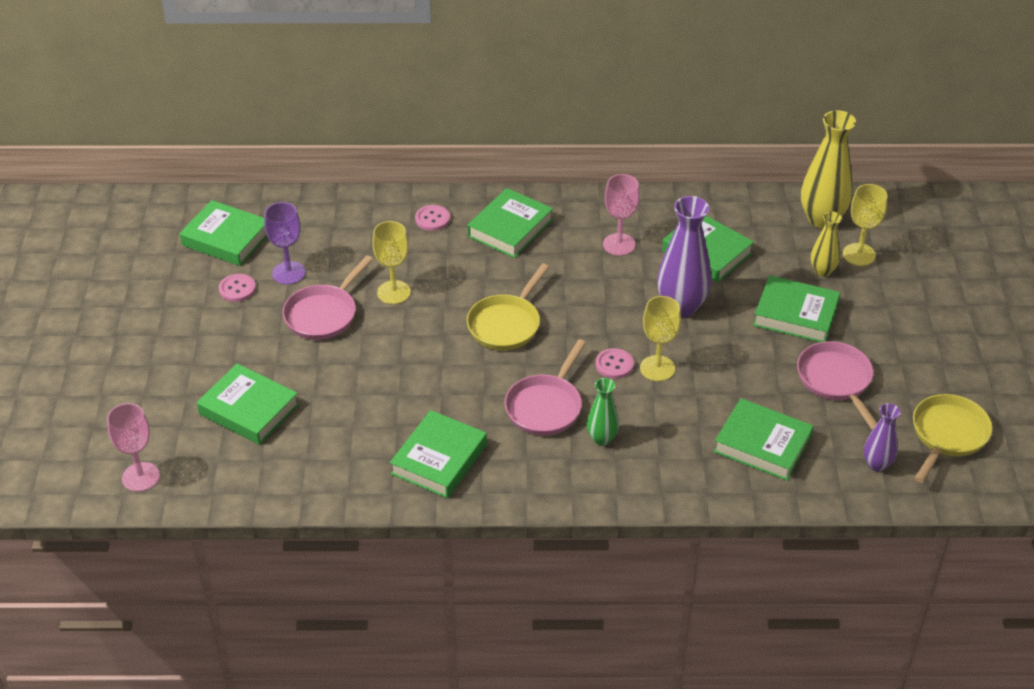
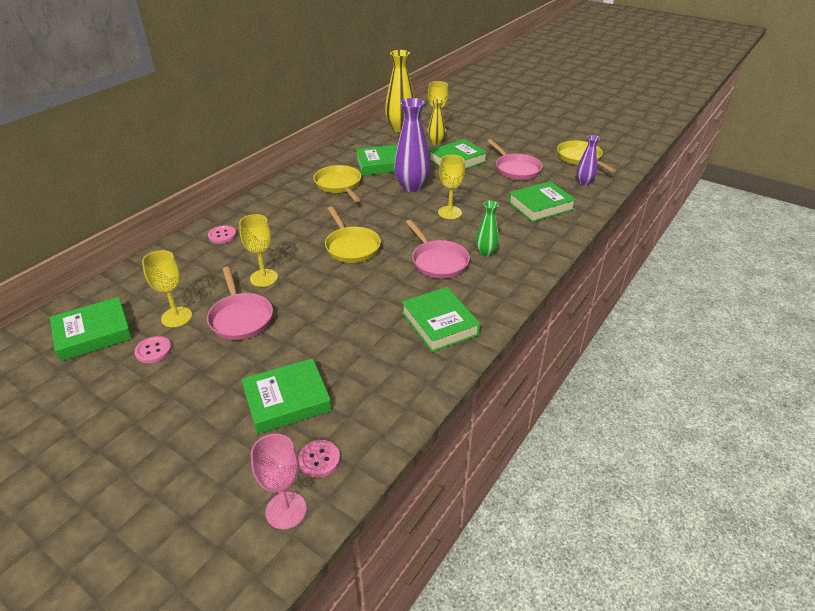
camera: 55 degrees left, 5 degrees down
purple goblet [264,202,305,285] -> yellow goblet [142,250,192,327]
green book [467,188,553,258] -> none
pink button [595,348,634,379] -> pink button moved to [298,440,340,477]
pink goblet [603,174,639,256] -> yellow pan [313,165,361,202]
pink pan [797,341,877,430] -> pink pan turned 135 degrees counterclockwise [487,139,543,180]

